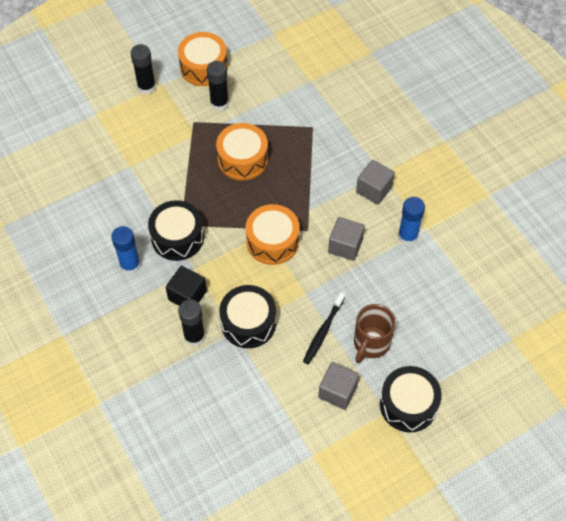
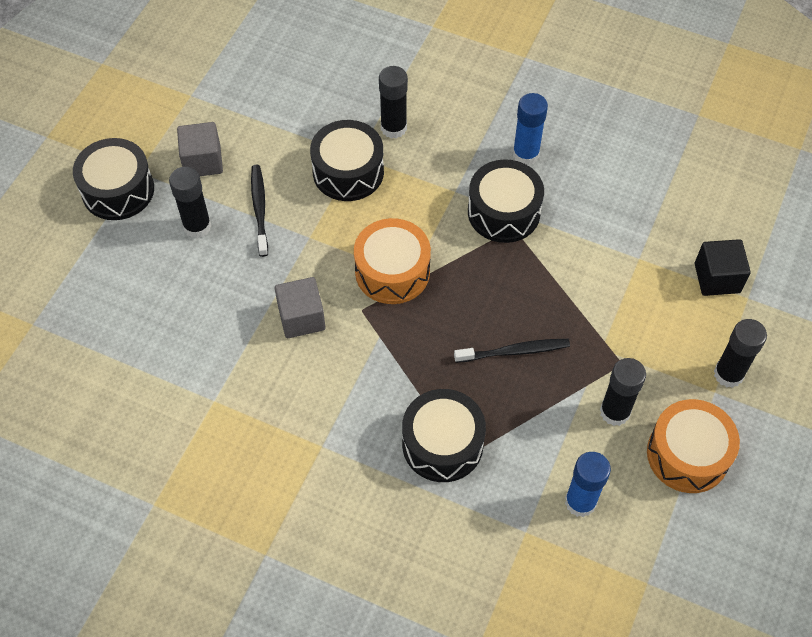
camera: 145 degrees right, 0 degrees up
black cube [166,266,207,306] -> black cube moved to [695,239,751,296]
orange drum [216,123,268,180] -> black toothbrush [454,339,570,363]
brown mug [354,304,396,363] -> black glue stick [169,167,211,238]
grey cube [356,160,395,205] -> none
blue glue stick [398,197,425,245] -> blue glue stick moved to [565,452,611,517]
none -> black drum [402,389,486,482]

